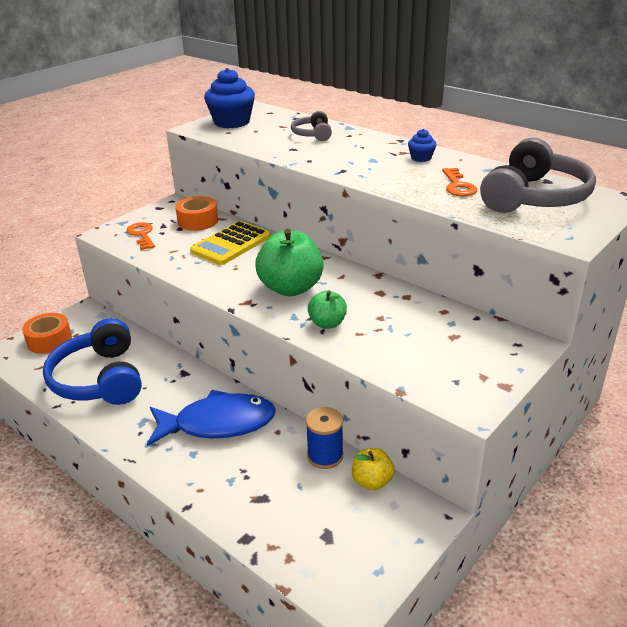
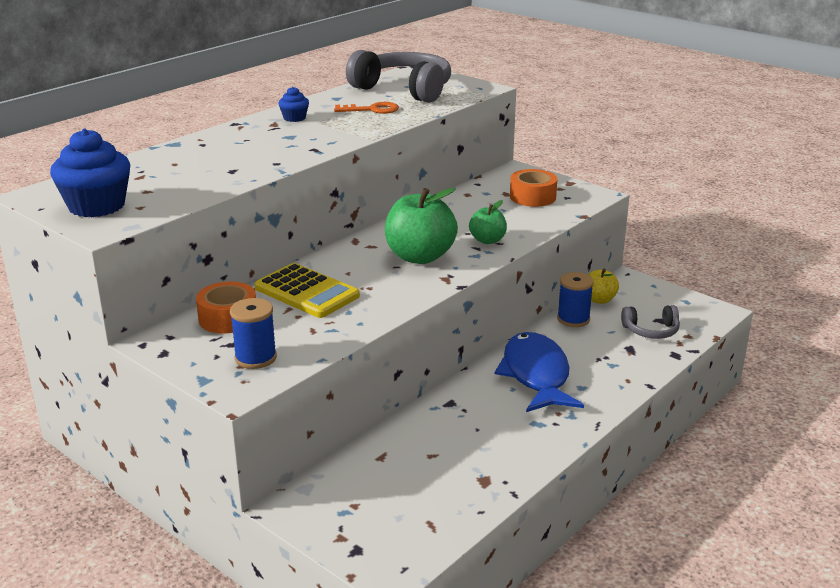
camera: 90 degrees left, 5 degrees down
orange tape [22,313,72,354] -> orange tape moved to [510,169,557,207]
blue headphones [43,318,142,405] -> none
orange key [127,222,155,250] -> blue spool [230,298,277,369]
grey headphones [291,111,332,141] -> grey headphones moved to [621,305,680,339]

